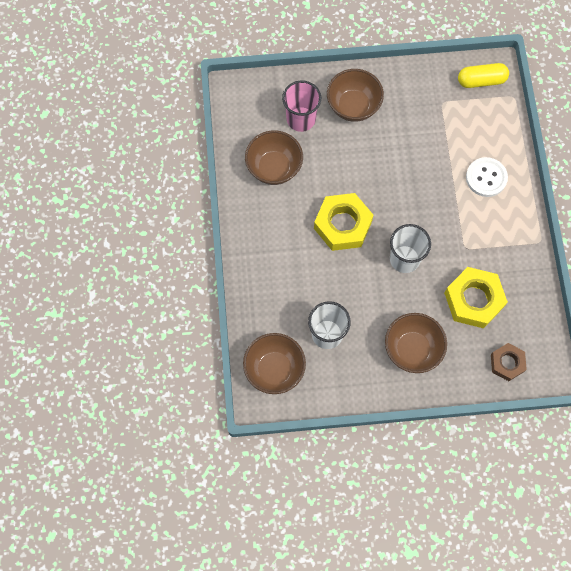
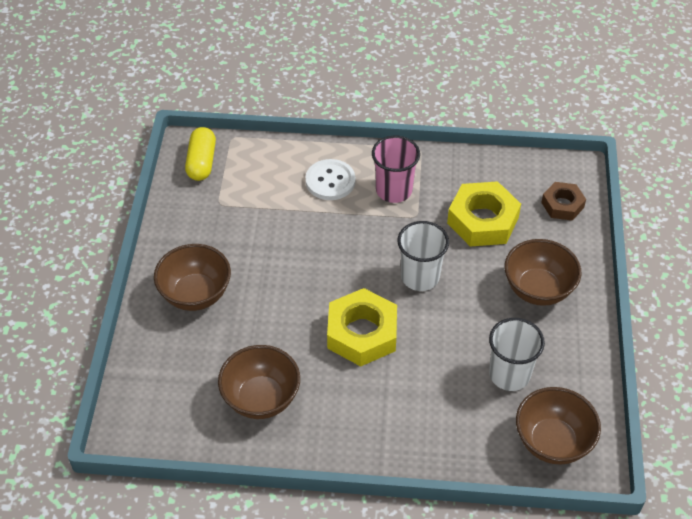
camera: 80 degrees left, 20 degrees down
pink cup [282,80,321,132] -> pink cup moved to [372,136,420,203]

